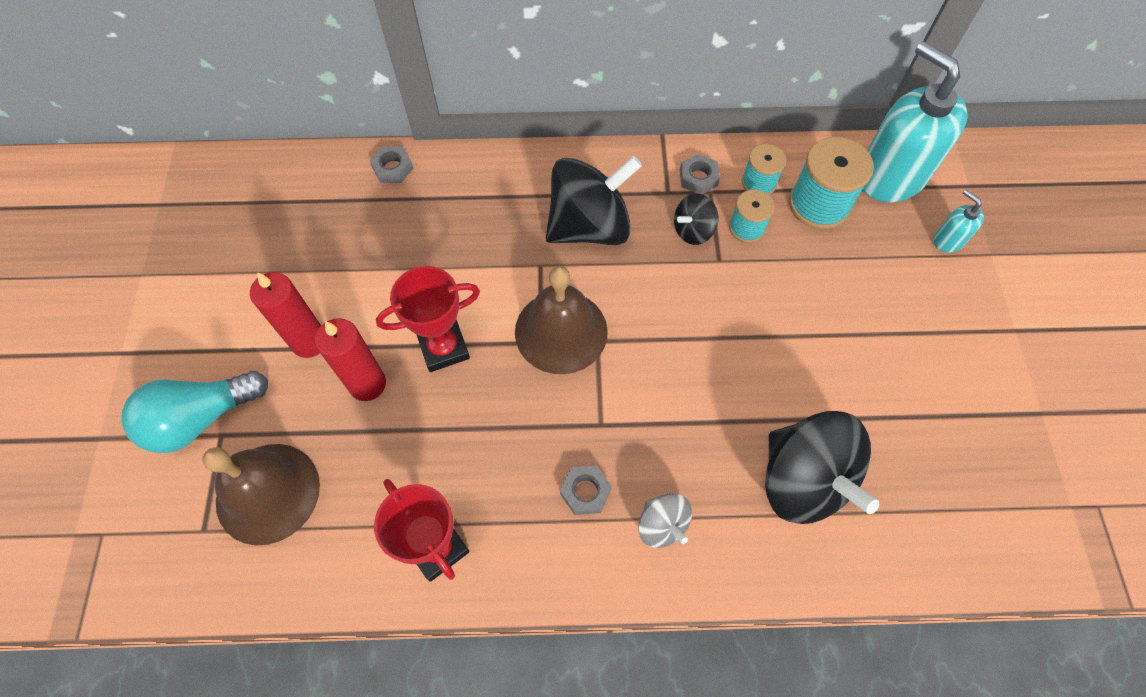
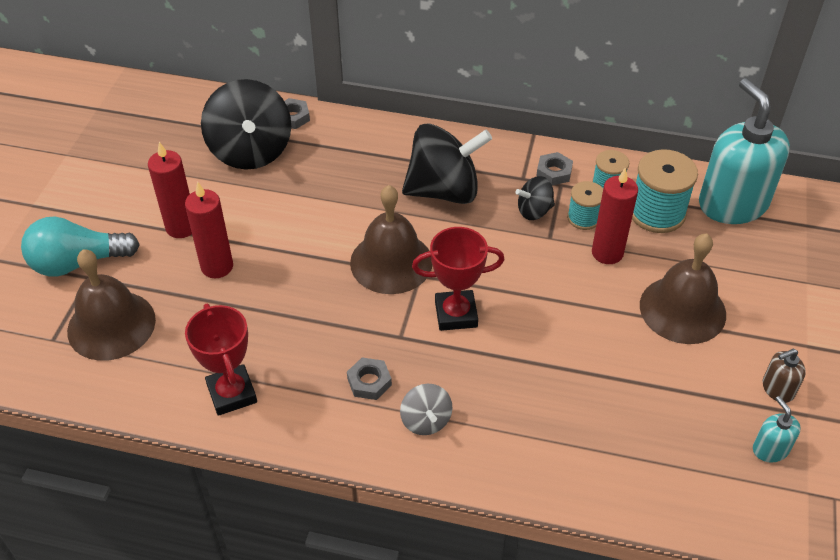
camera: 15 degrees right, 15 degrees down
red trophy [376,266,480,372] -> red trophy moved to [412,227,504,331]
black spinning top [765,411,880,524] -> black spinning top moved to [201,79,291,170]
turquoise soap dispenser [934,189,984,253] -> turquoise soap dispenser moved to [753,396,801,463]
none -> red candle [592,167,638,264]
none -> brown bell [640,233,726,344]
none -> brown soap dispenser [762,349,806,403]

